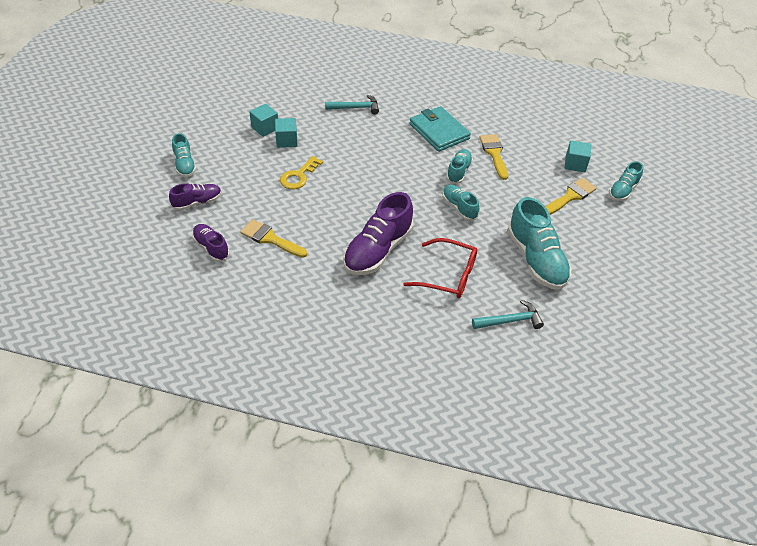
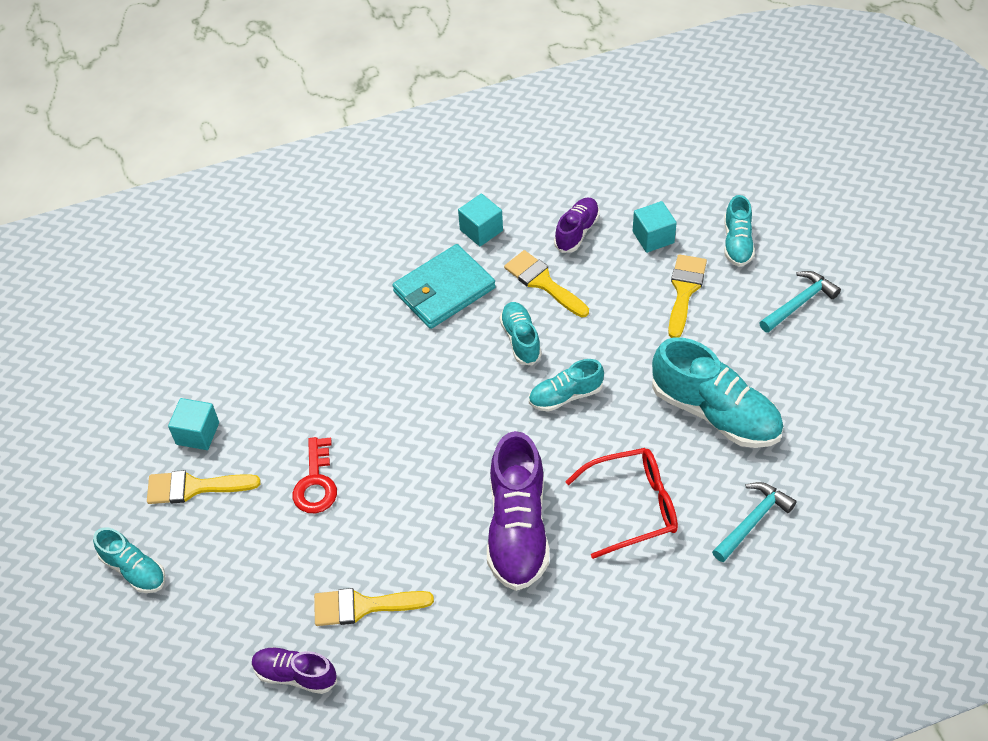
camera: 30 degrees left, 5 degrees up
purple shoe [169,183,222,211] -> purple shoe moved to [554,197,600,253]
turquoise cube [275,118,298,148] -> turquoise cube moved to [458,194,503,246]
yellow key [280,156,323,189] -> red key [292,437,337,513]
turquoise hammer [325,95,379,115] -> turquoise hammer moved to [759,271,841,333]
turquoise wallet [409,106,471,152] -> turquoise wallet turned 60 degrees counterclockwise [392,244,496,329]
turquoise shoe [442,185,479,221] -> turquoise shoe turned 45 degrees counterclockwise [529,359,604,412]
none -> yellow brush [147,470,261,504]

